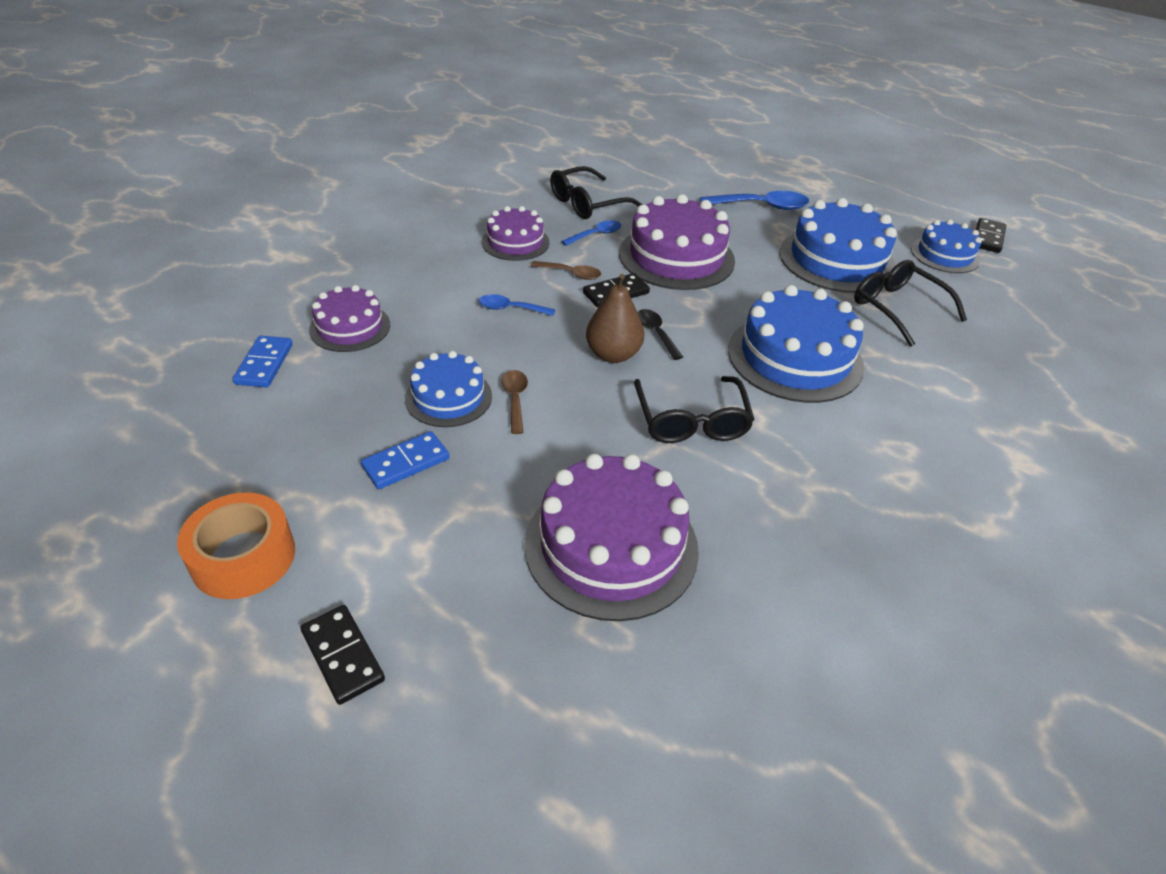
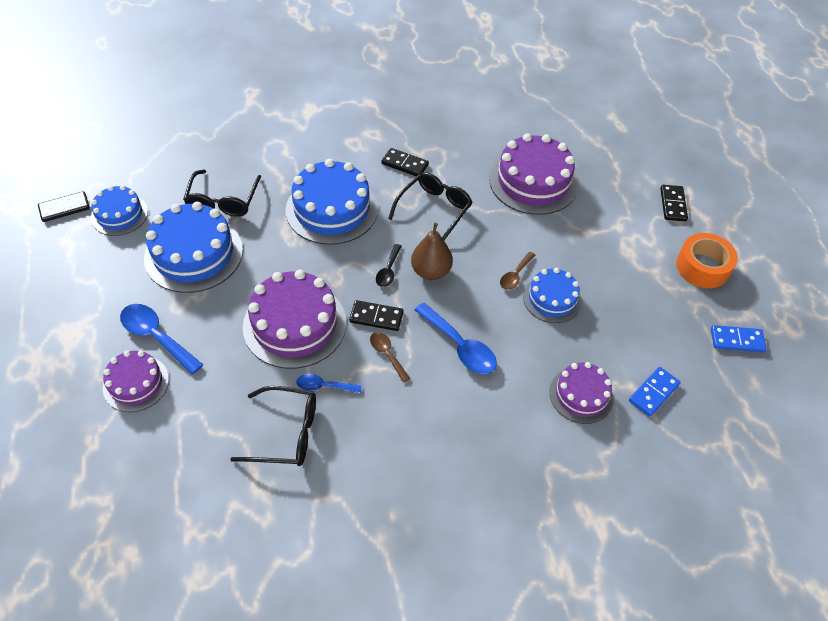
camera: 140 degrees left, 10 degrees up
blue domino [361,431,450,489] -> blue domino moved to [711,325,767,352]
blue spoon [479,294,555,316] -> blue spoon [415,303,497,374], size x1.71
purple cake [482,206,549,261] -> purple cake moved to [103,350,169,412]
none -> black domino [381,148,429,177]

